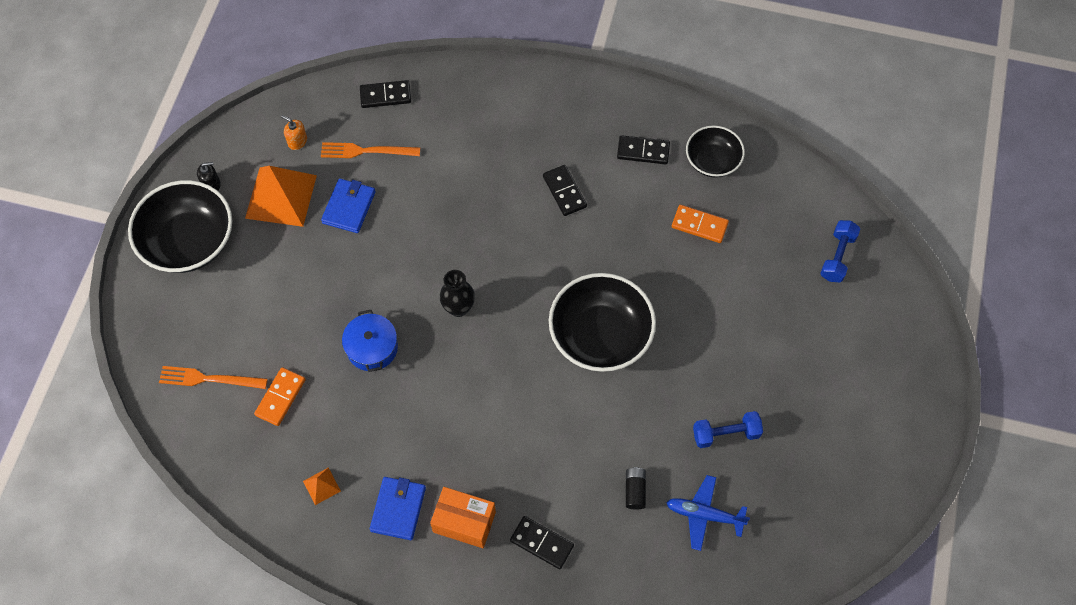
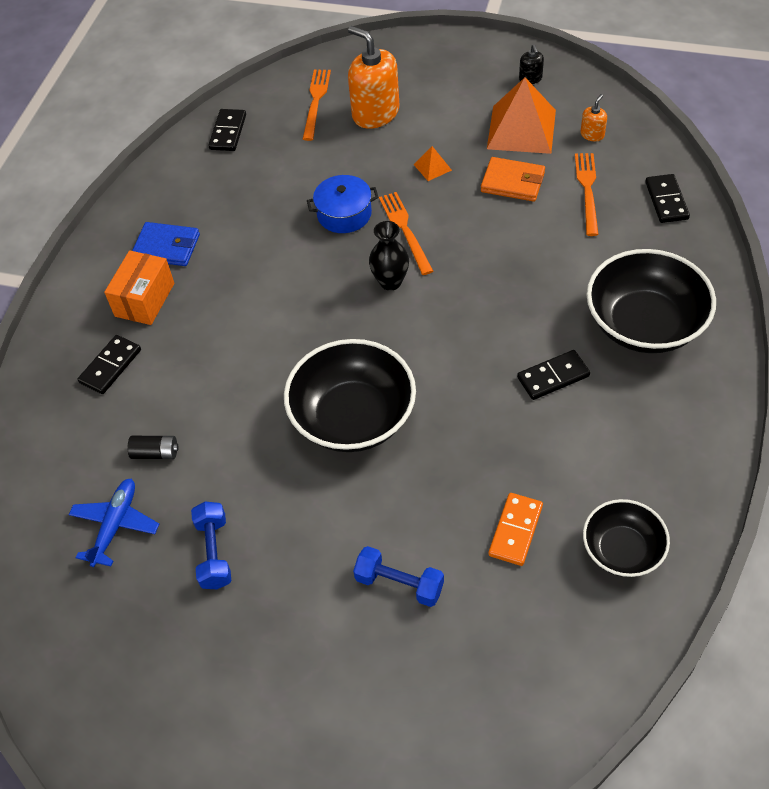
camera: 95 degrees right, 10 degrees down
black bowl [128,180,232,273] -> black bowl moved to [586,249,716,353]
orange domino [254,367,305,426] -> none
orange pyramid [303,468,341,505] -> orange pyramid moved to [414,146,452,181]
blue wallet [321,178,376,233] -> orange wallet [481,157,545,202]
black domino [617,135,670,164] -> black domino moved to [208,109,246,151]
blue dumbbell [820,220,860,282] -> blue dumbbell moved to [353,546,444,607]
none -> orange soap dispenser [348,26,399,129]
none -> orange fork [379,192,433,275]

